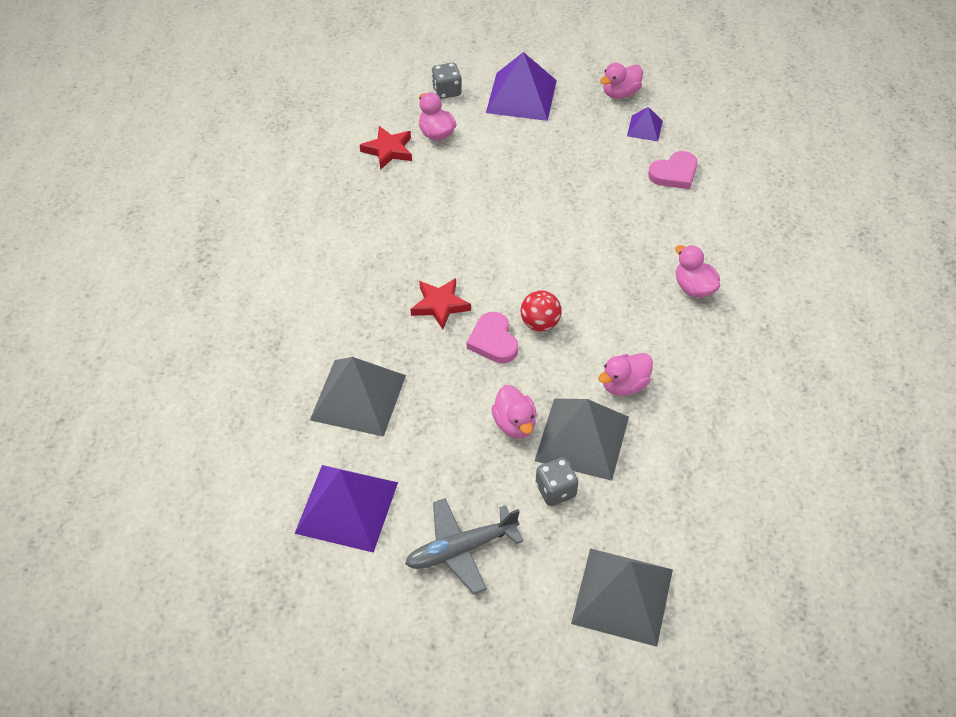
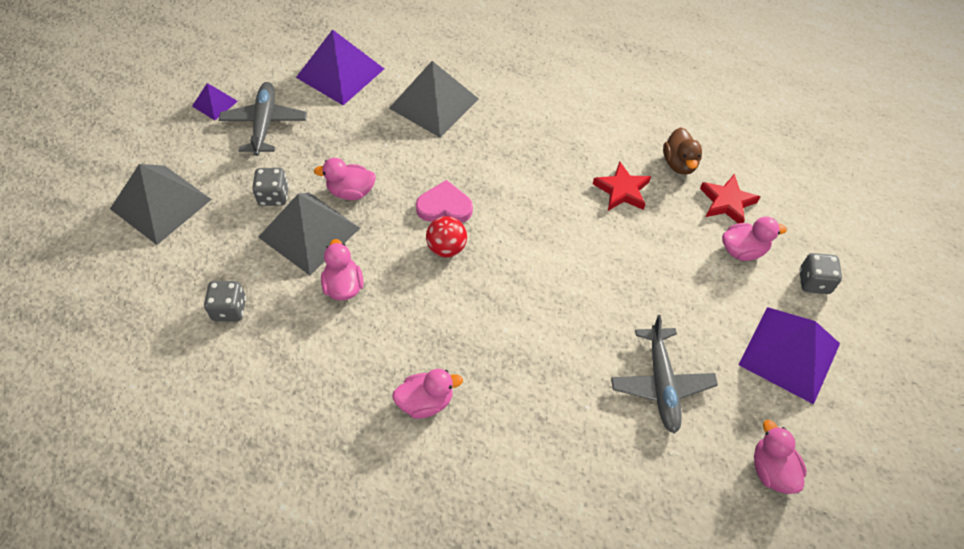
camera: 110 degrees right, 5 degrees up
red star [411,278,471,329] -> red star moved to [593,161,651,211]
purple pyramid [627,107,663,141] -> purple pyramid moved to [192,83,238,120]
pink heart [648,151,697,189] -> none
none -> grey dice [204,281,246,322]
none -> grey plane [611,315,718,434]
none -> brown duck [663,127,702,175]

